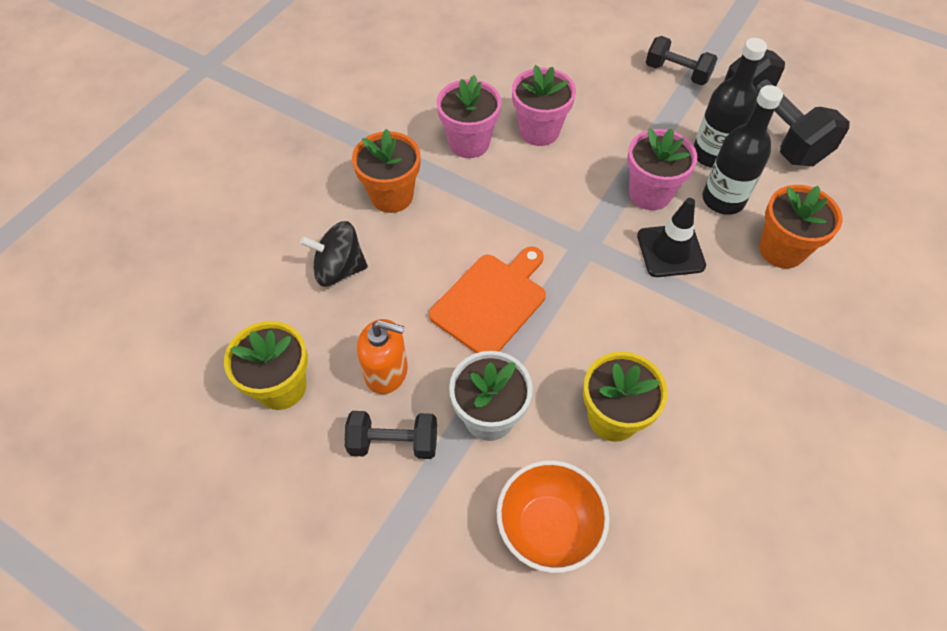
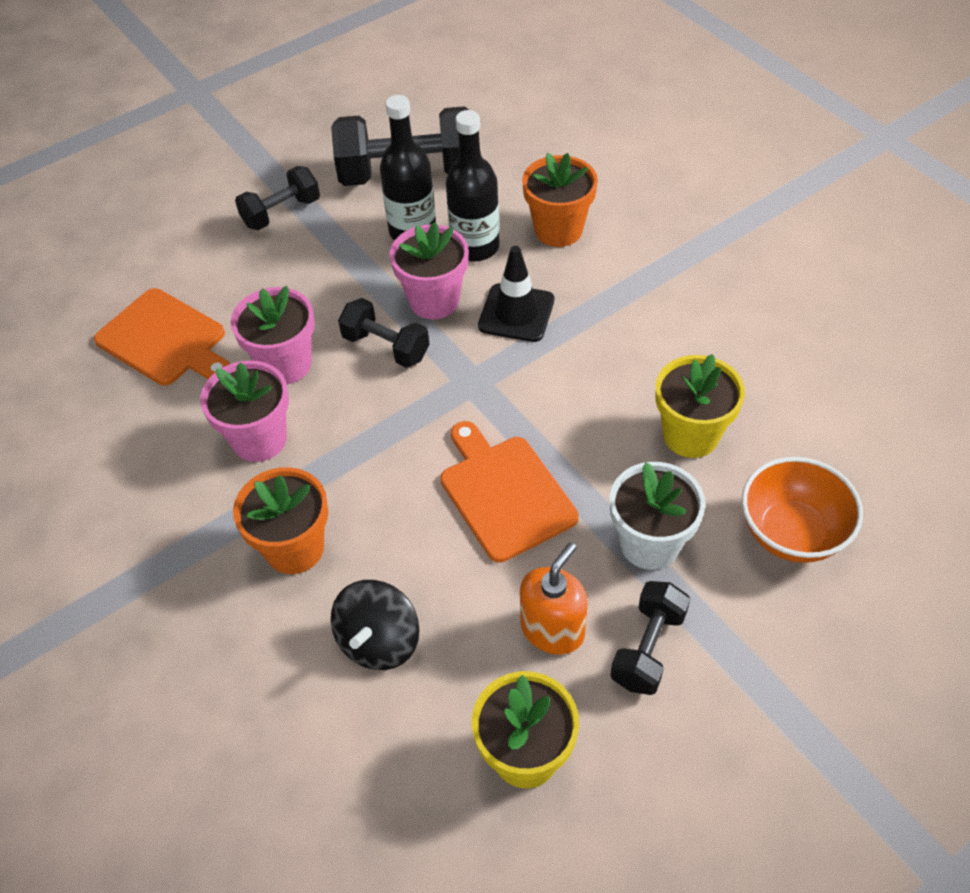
camera: 65 degrees left, 5 degrees down
none -> orange cutting board [94,288,230,386]
none -> black dumbbell [338,298,430,368]

